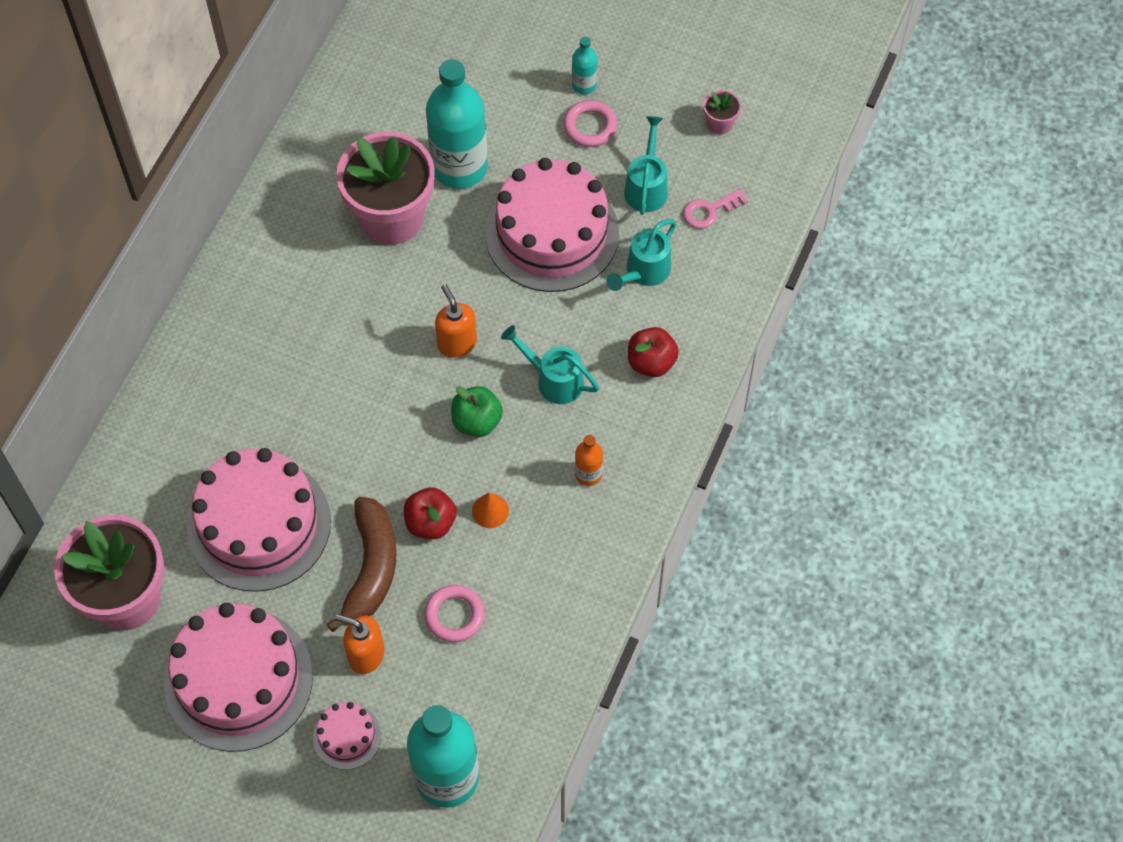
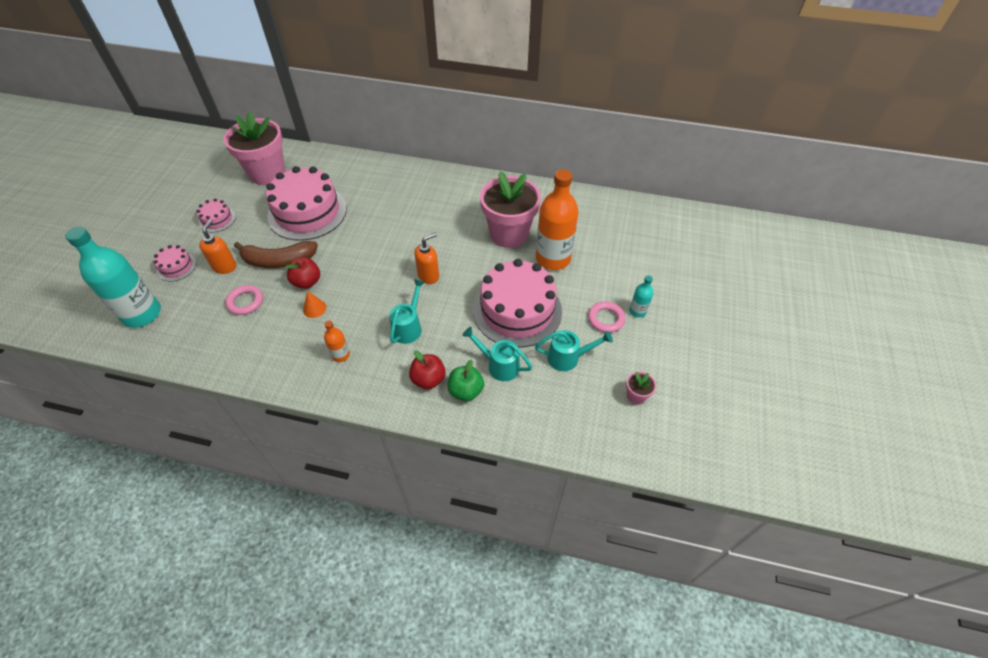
camera: 80 degrees right, 10 degrees down
pink cake [164,602,313,752] -> pink cake [196,199,236,232], size x0.45
turquoise bottle [426,59,488,189] -> orange bottle [536,169,579,270]
green apple [451,386,503,437] -> green apple moved to [448,359,484,401]
pink key [683,189,748,229] -> none

